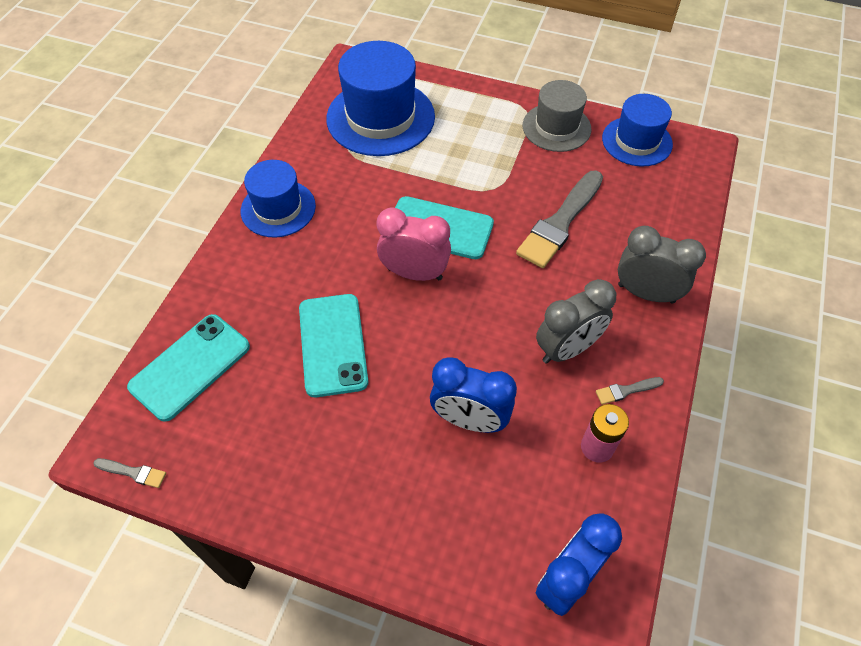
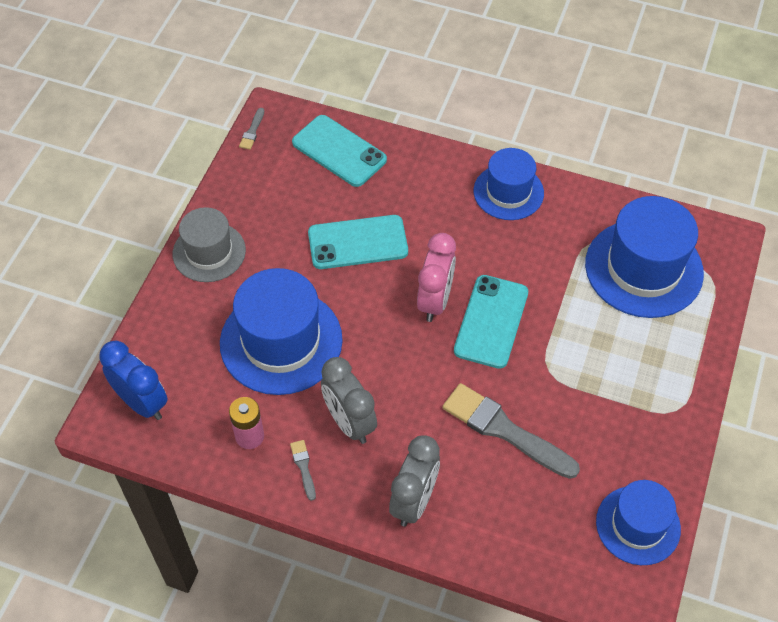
camera: 90 degrees right, 0 degrees up
blue clock [430,357,517,433] -> blue hat [220,268,343,395]
grey hat [523,80,591,152] -> grey hat moved to [173,207,246,282]

